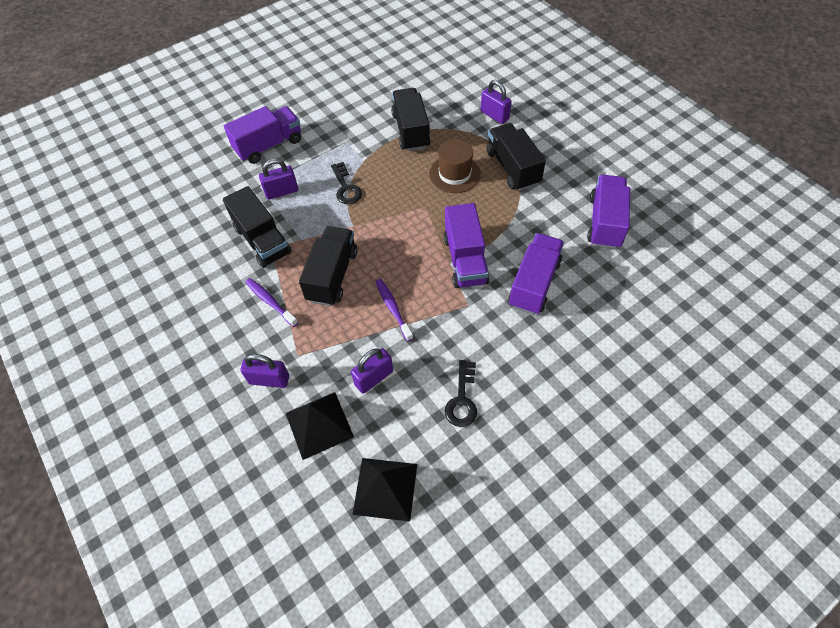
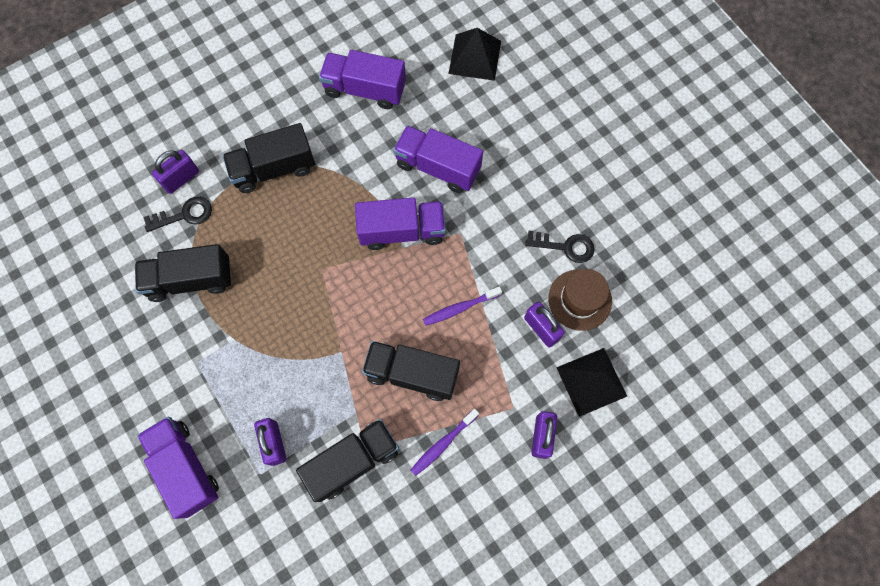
camera: 90 degrees left, 15 degrees up
black key [331,162,362,204] -> black key moved to [144,197,212,232]
black pyramid [352,458,417,522] -> black pyramid moved to [448,28,501,81]
brown hat [429,139,481,193] -> brown hat moved to [548,269,612,331]

